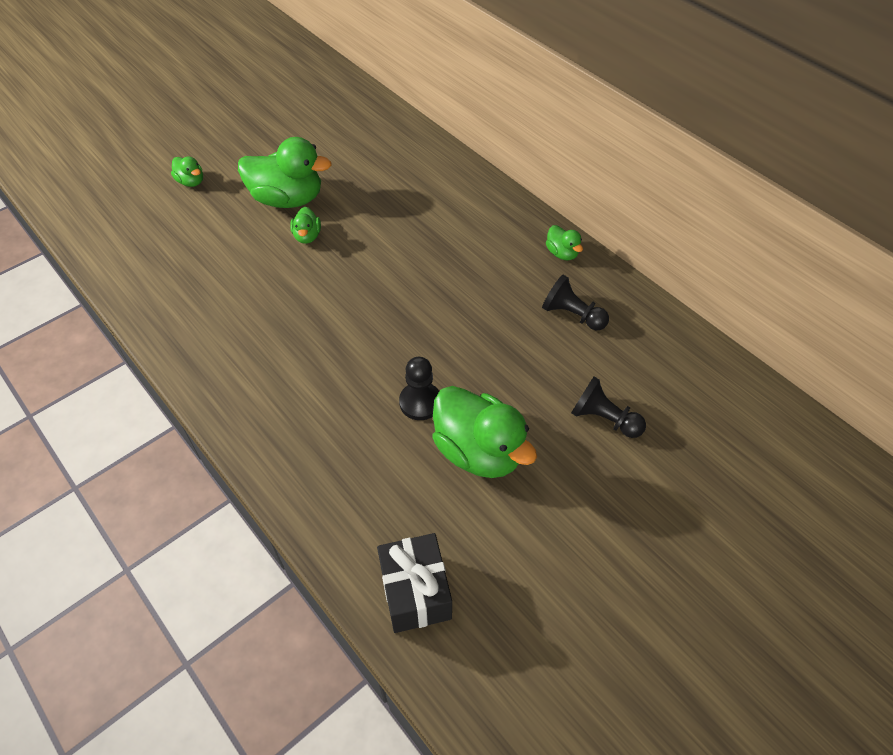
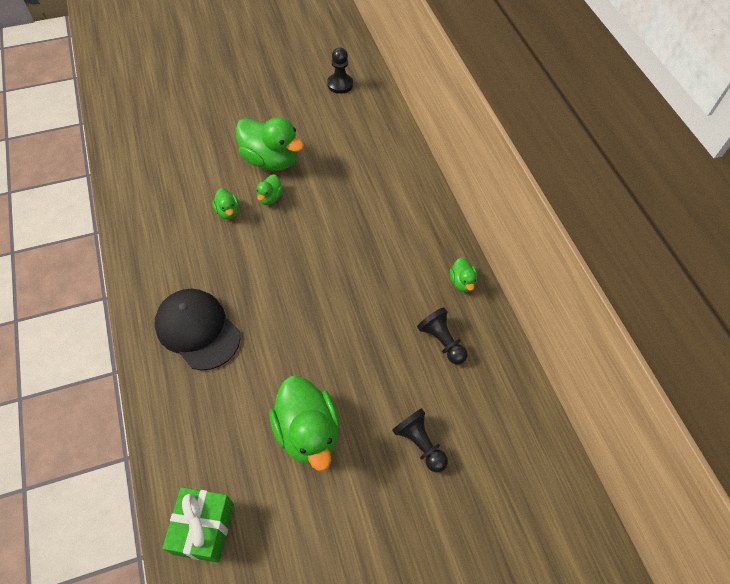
camera: 20 degrees right, 5 degrees up
green duck [171,157,203,187] -> green duck moved to [212,189,239,219]
black gift [377,533,452,633] -> green gift [163,487,234,563]
black pawn [399,357,439,420] -> black pawn moved to [327,47,353,94]
none -> black cap [154,289,240,370]

